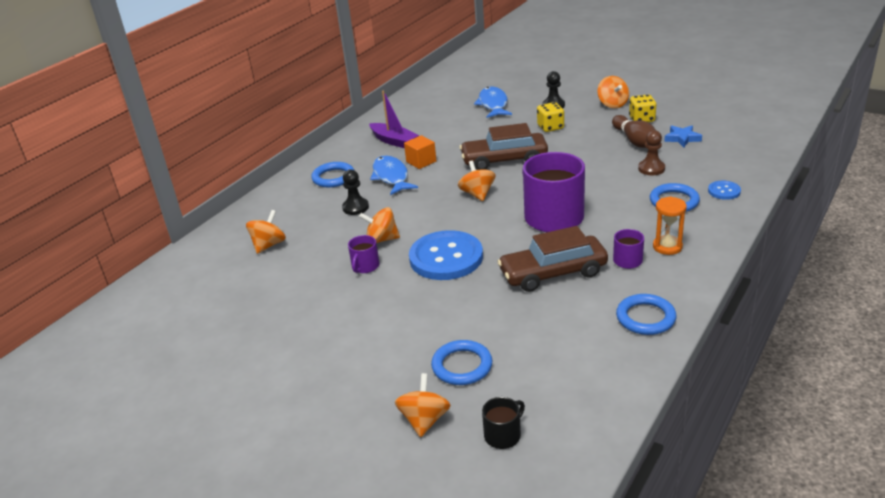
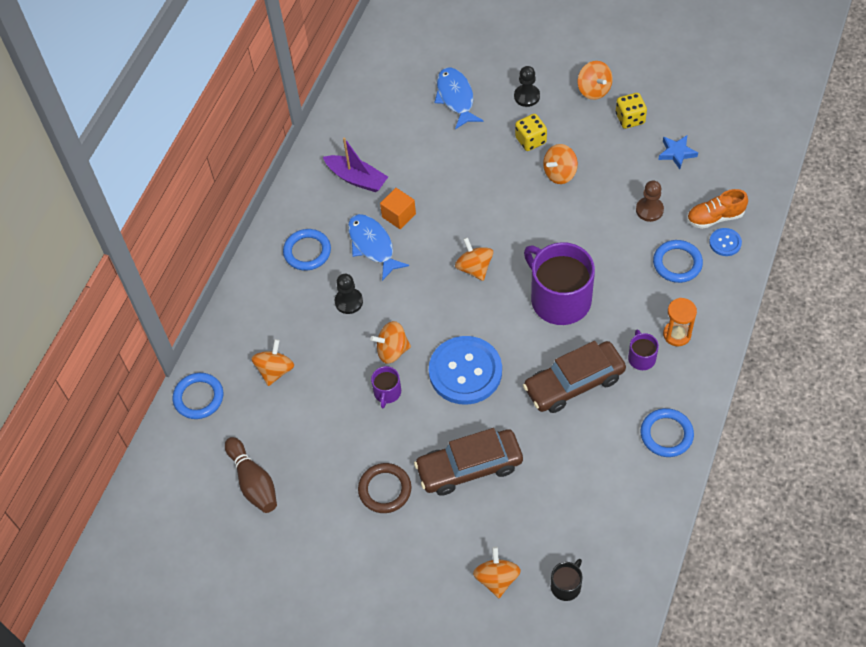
camera: 10 degrees left, 25 degrees up
blue ring [431,340,492,385] -> blue ring moved to [173,373,223,419]
brown car [459,123,548,170] -> brown car moved to [414,428,523,496]
brown bowling pin [612,115,655,148] -> brown bowling pin moved to [225,437,277,513]
none -> brown ring [358,463,411,513]
none -> orange spinning top [543,144,578,184]
none -> orange shoe [687,189,748,229]

